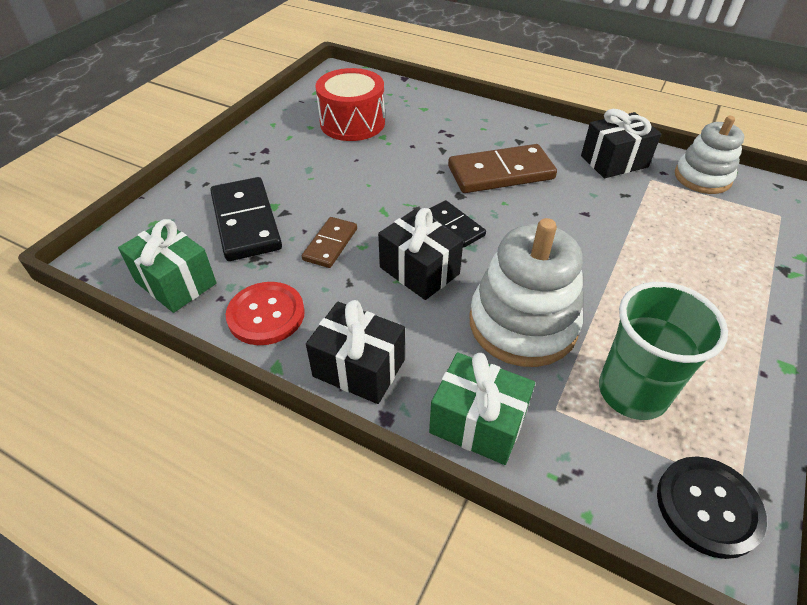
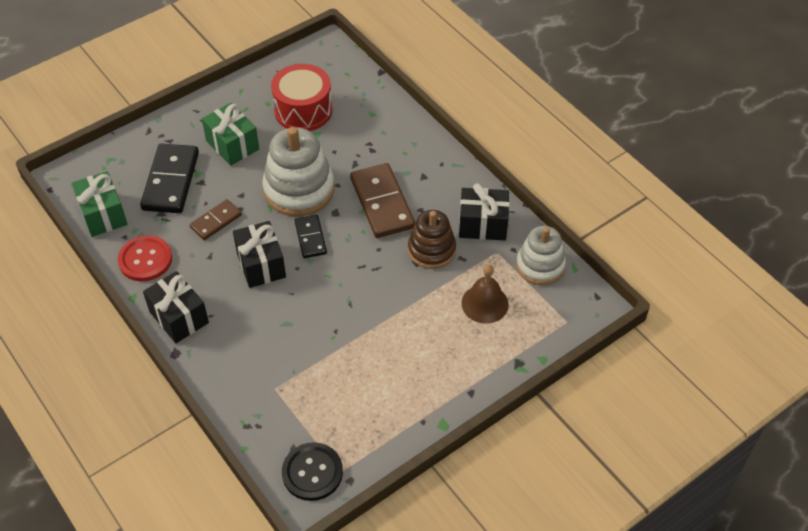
camera: 25 degrees right, 5 degrees up
green gift [429,352,535,465] -> green gift moved to [202,103,259,166]
brown domino [448,144,557,193] -> brown domino turned 60 degrees clockwise [350,163,415,238]
white stacking toy [469,218,583,367] -> white stacking toy moved to [262,127,334,216]
green cup [599,282,728,420] -> none
none -> brown stacking toy [408,210,456,269]
none -> brown bell [461,264,509,324]

